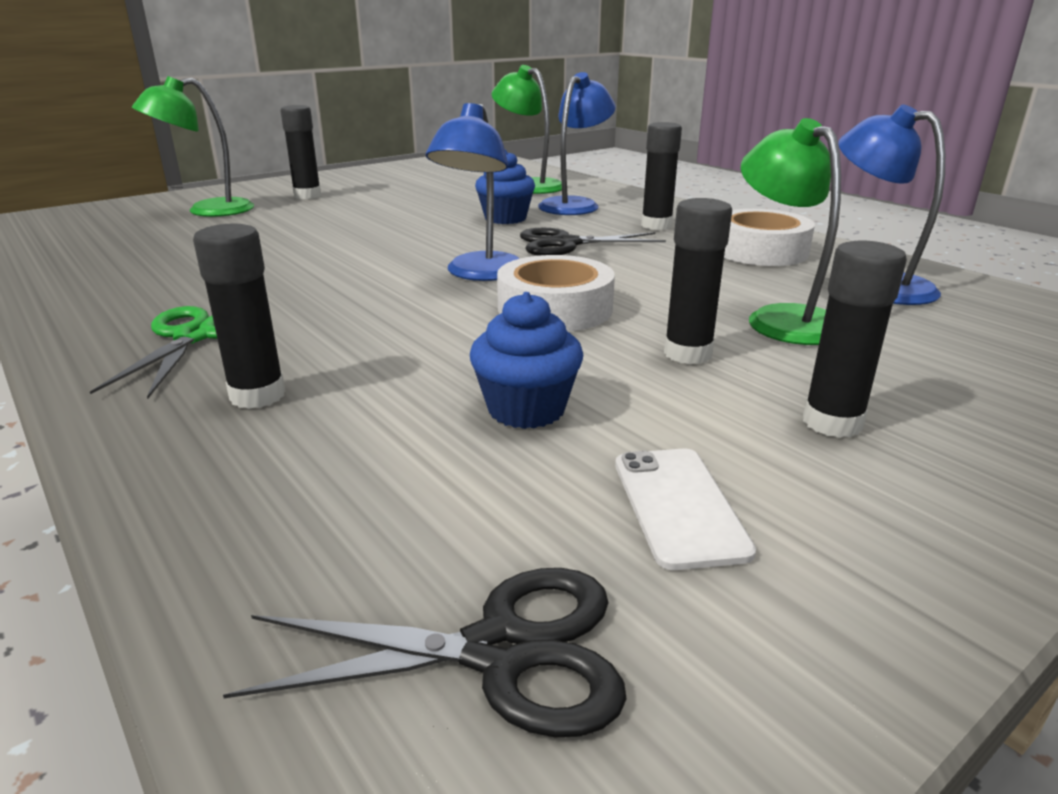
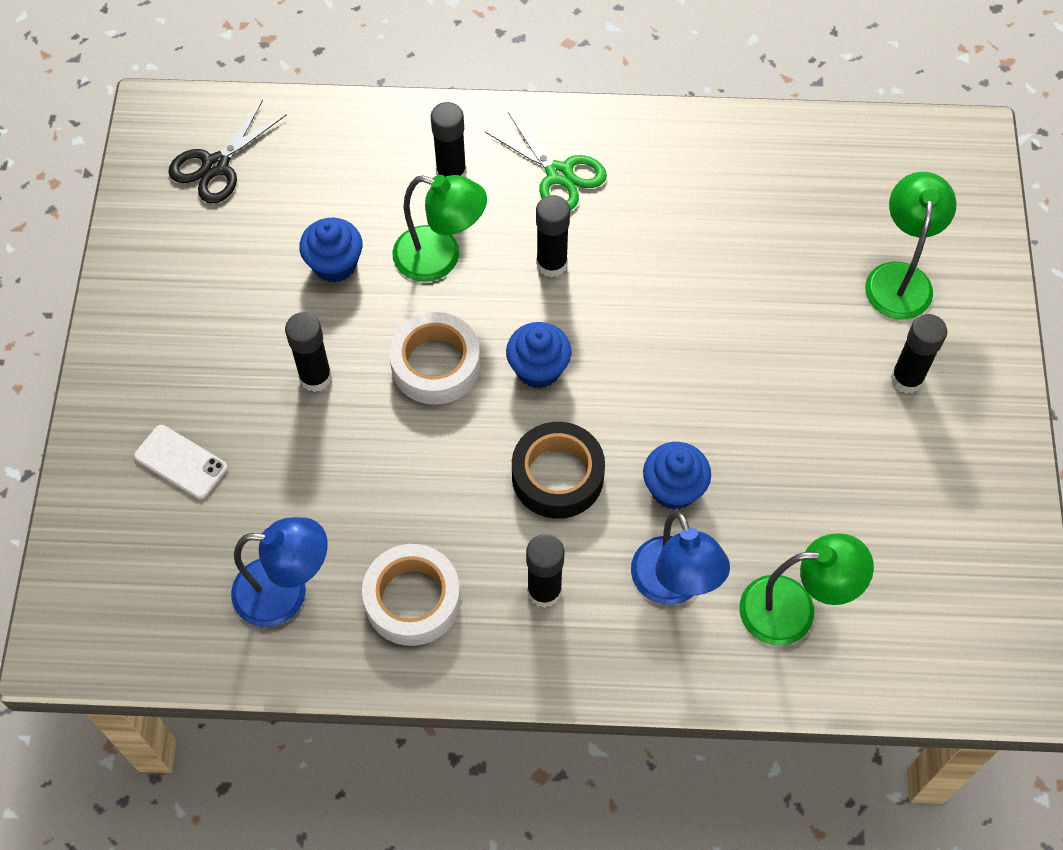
camera: 130 degrees right, 35 degrees up
blue lamp [426,103,520,281] -> blue cupcake [506,322,572,388]
black scissors [520,228,666,256] -> black tape [512,422,605,519]
white phone [615,449,756,570] -> white phone moved to [134,425,228,499]
green lamp [741,118,841,345] -> green lamp moved to [392,175,487,282]
black glue stick [803,240,907,438] -> black glue stick moved to [536,195,570,278]

